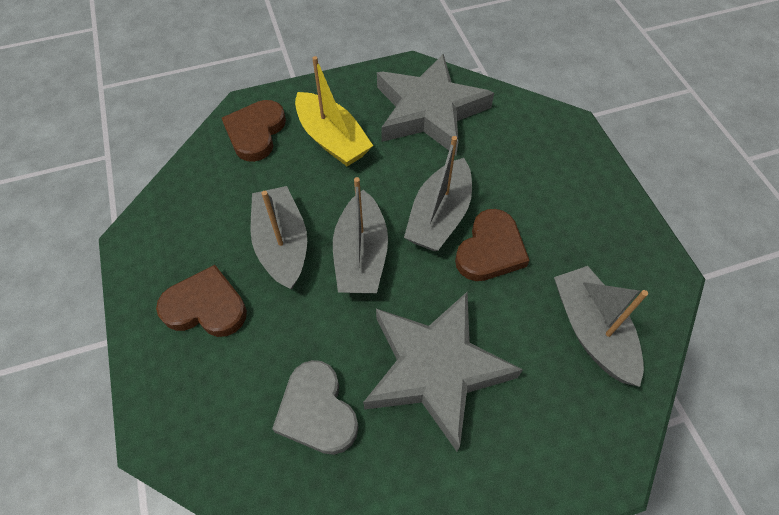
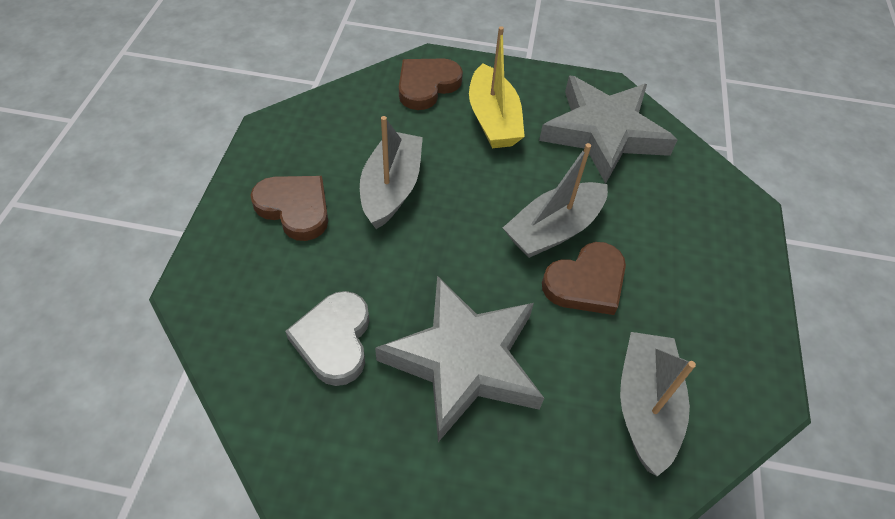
camera: 25 degrees right, 5 degrees down
grey boat [333,177,388,293] -> none

